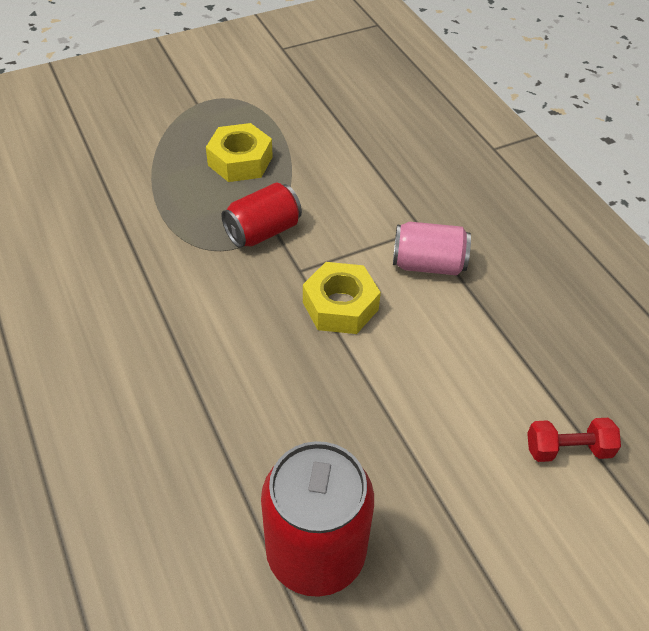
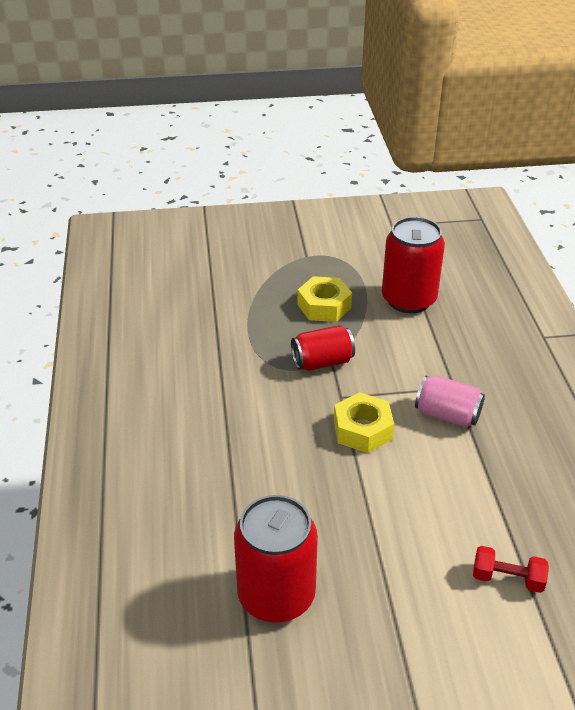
camera: 20 degrees right, 10 degrees down
none -> red can [382,217,445,313]

